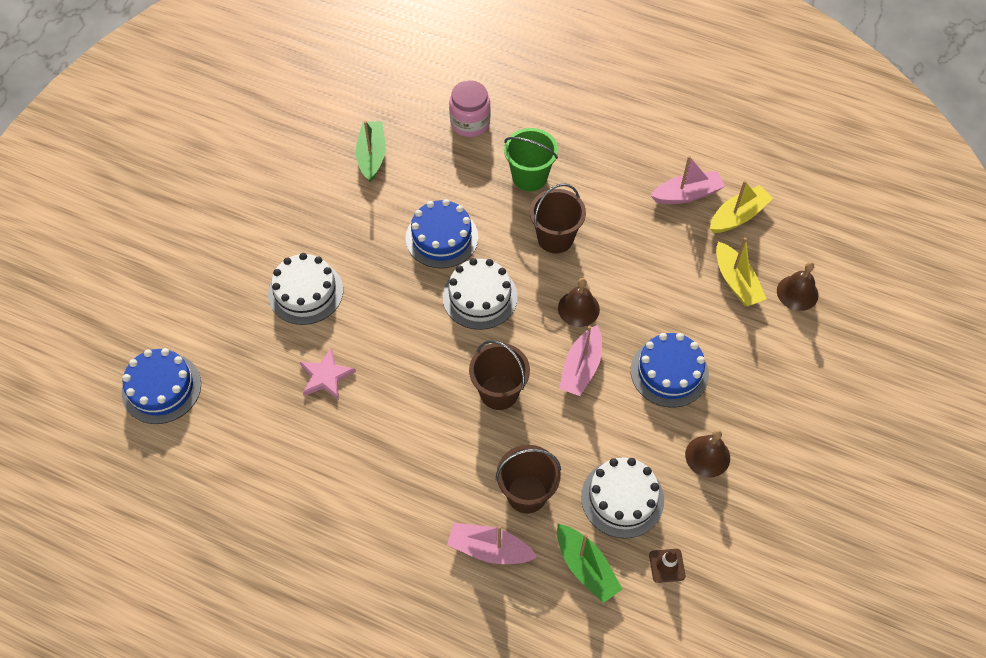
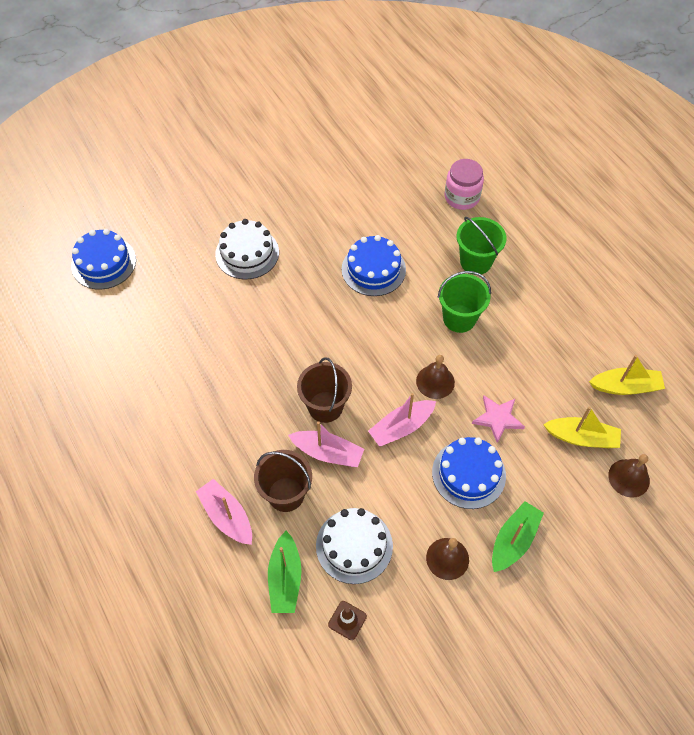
camera: 35 degrees right, 0 degrees up
pink star [300,347,356,400] -> pink star moved to [472,395,525,443]
green boat [356,121,385,182] -> green boat moved to [492,501,544,572]
white cake [443,258,518,330] -> none
brown bucket [530,183,586,253] -> green bucket [438,271,491,333]
pink boat [651,156,725,204] -> pink boat moved to [288,421,364,467]
yellow boat [716,237,767,306] -> yellow boat turned 90 degrees counterclockwise [543,406,621,448]

